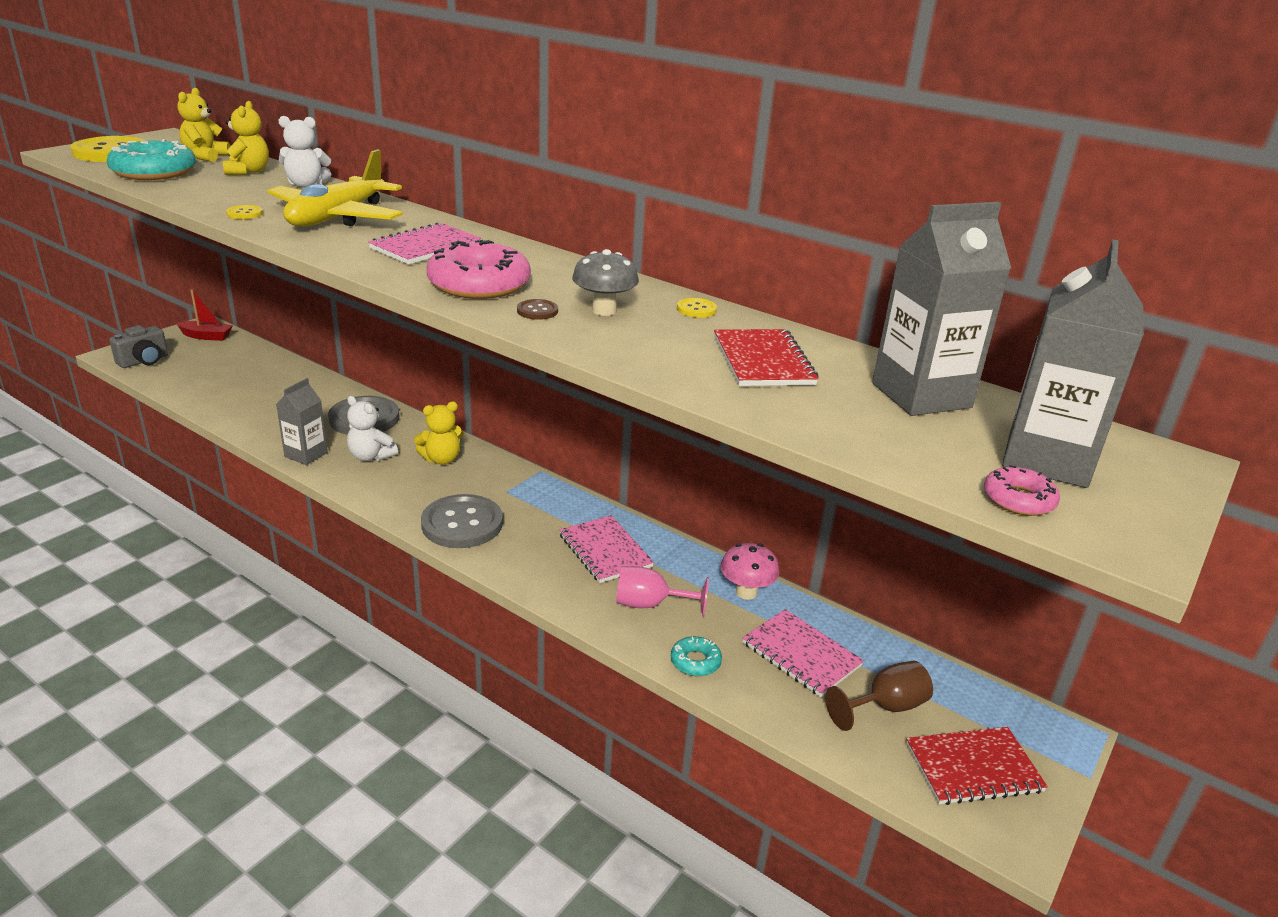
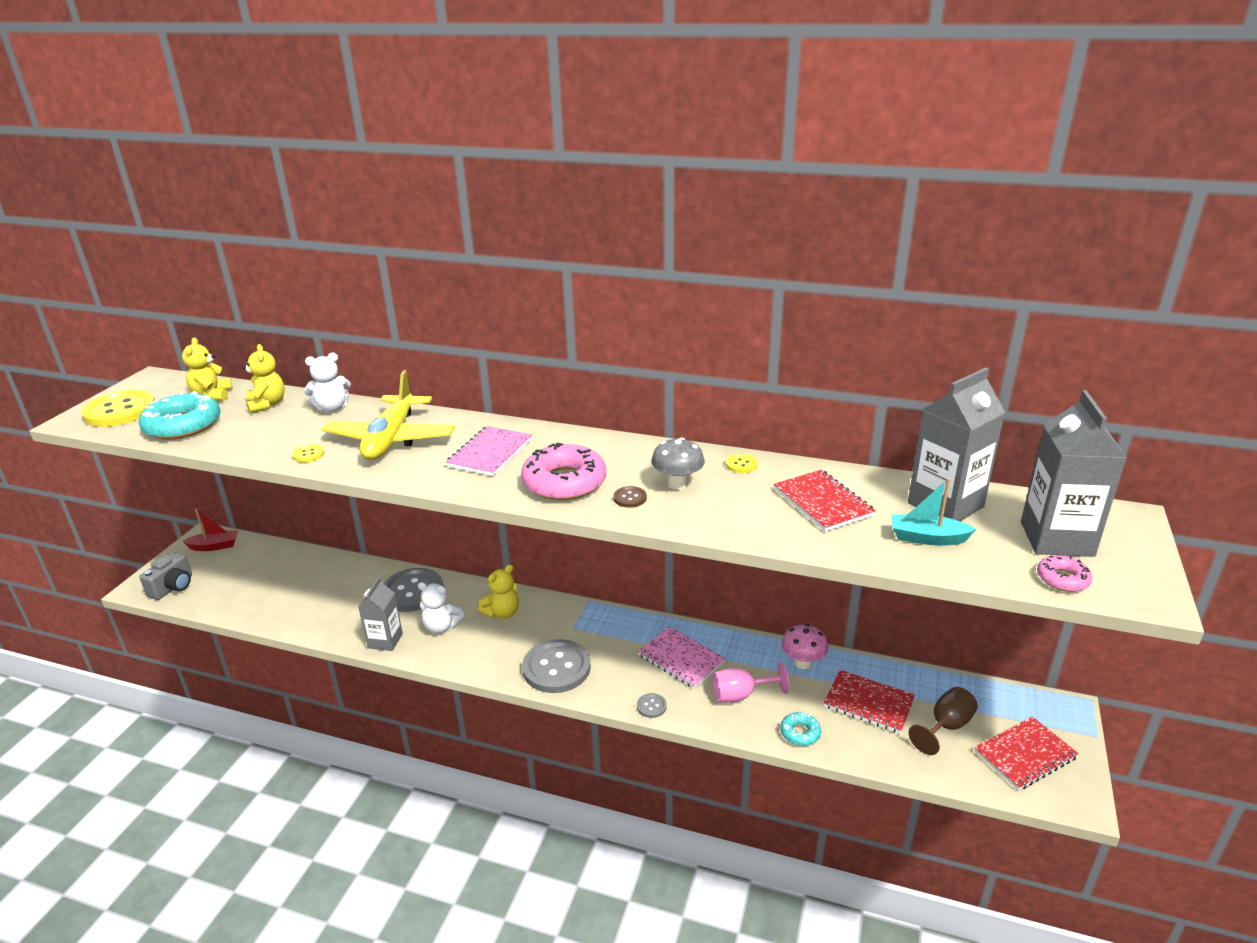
camera: 15 degrees left, 0 degrees up
pink notebook [742,609,864,697] -> red notebook [824,670,915,733]
none -> grey button [637,693,667,718]
none -> turquoise boat [891,478,976,546]

